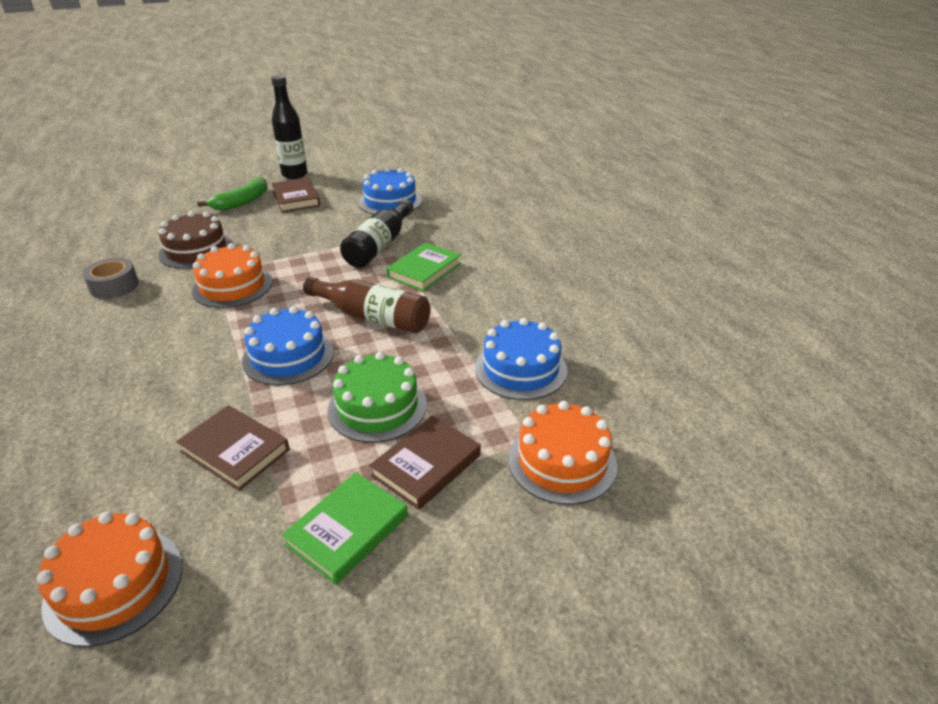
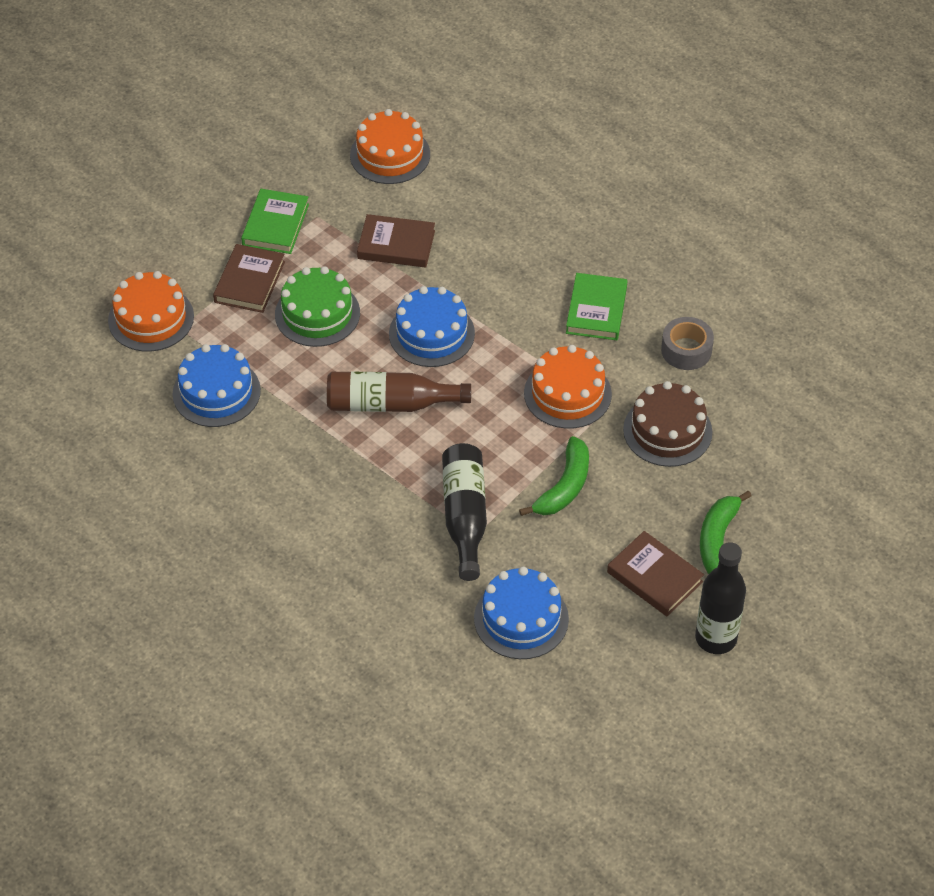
camera: 155 degrees right, 15 degrees up
green book [386,243,461,291] -> green book moved to [566,273,627,340]
none -> green banana [519,436,589,516]

